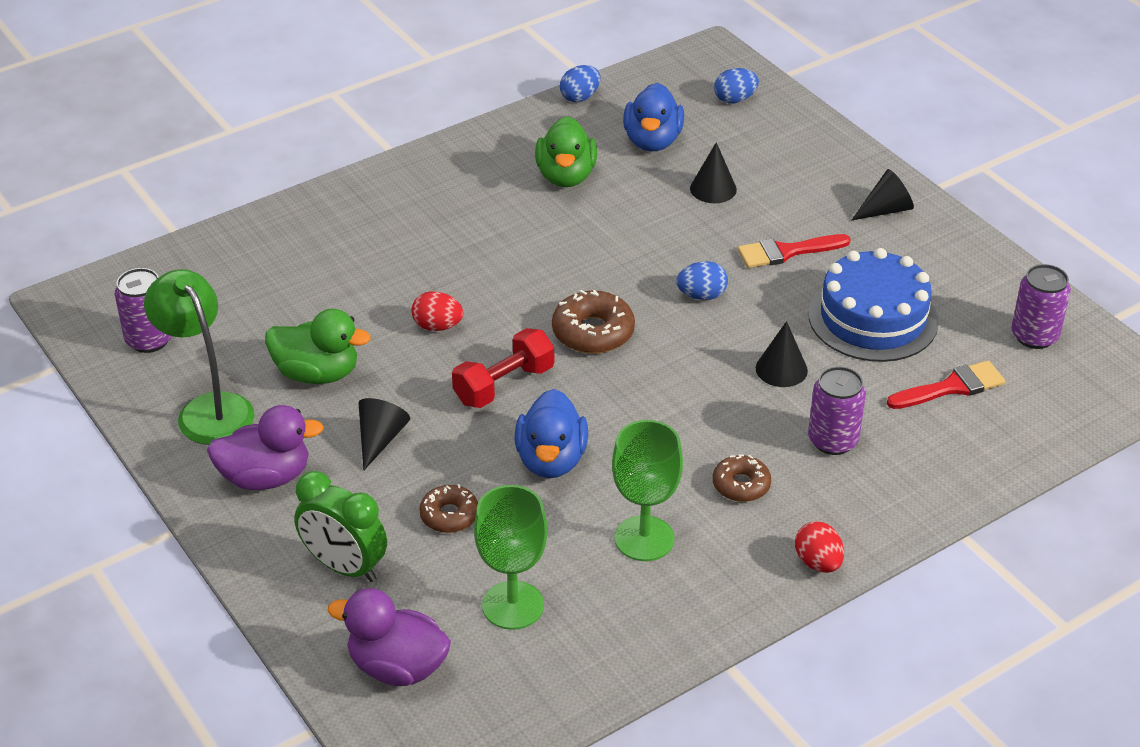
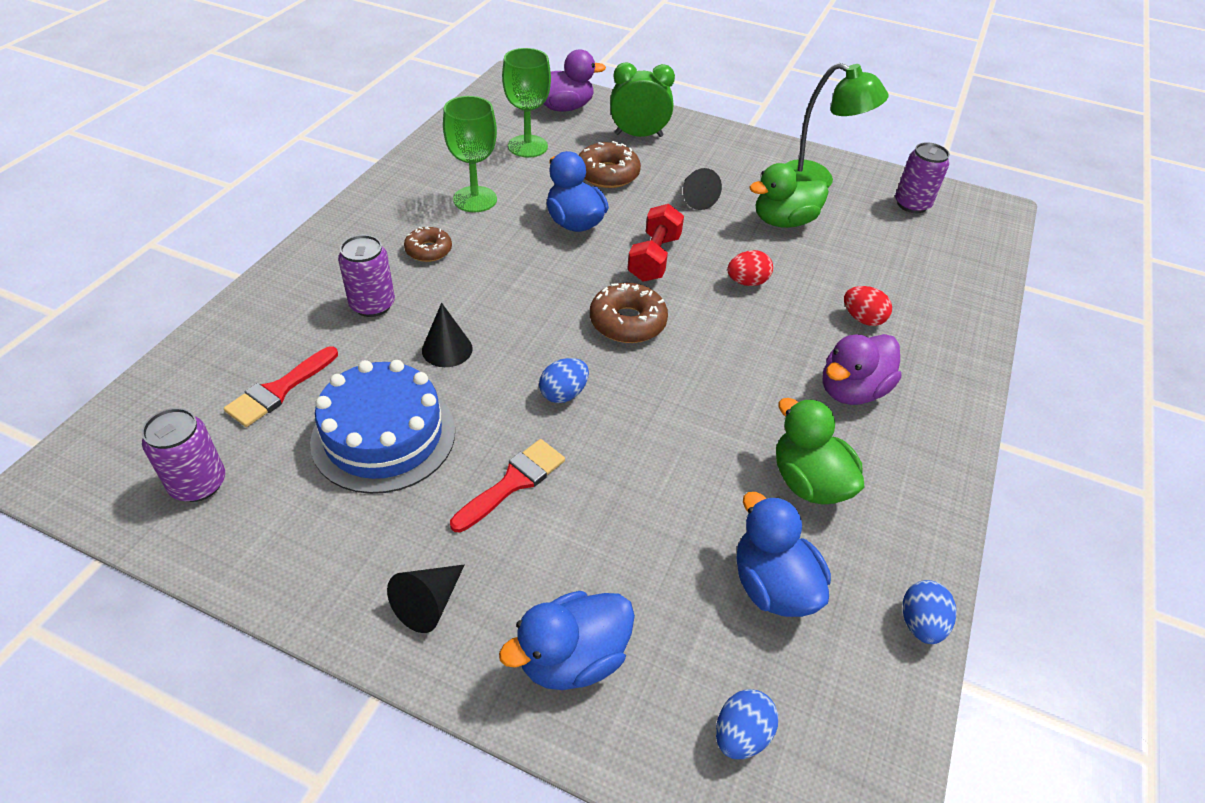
camera: 145 degrees right, 5 degrees up
purple duck [207,405,324,490] -> purple duck moved to [823,334,901,405]
brown donut [419,484,478,533] -> brown donut [579,141,641,188], size x1.54
black cone [690,142,737,203] -> none
red egg [795,521,844,573] -> red egg moved to [844,286,892,326]
none -> blue duck [499,591,635,690]

